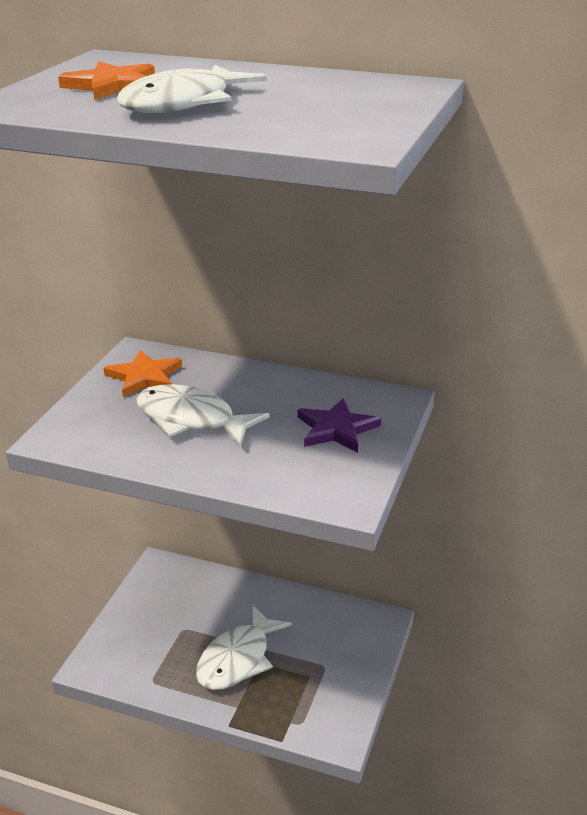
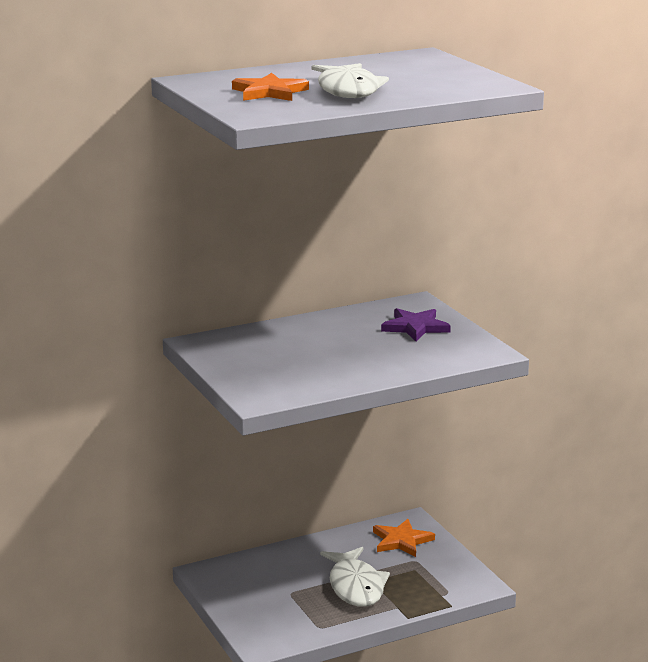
camera: 45 degrees left, 10 degrees down
orange star [104,350,182,397] -> orange star moved to [373,519,435,557]
white fish [136,384,270,447] -> none

